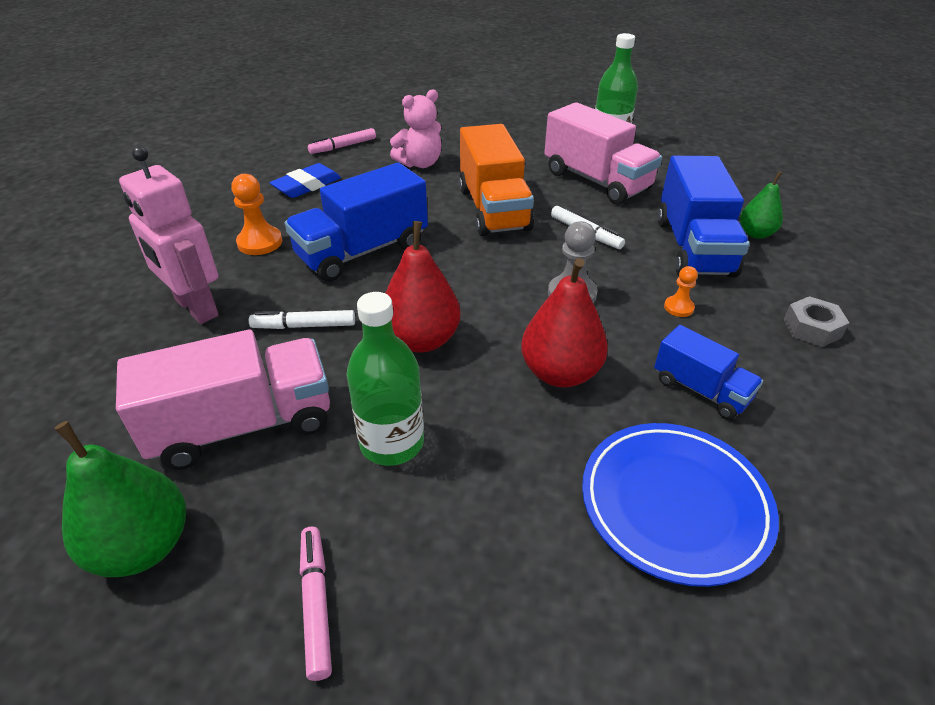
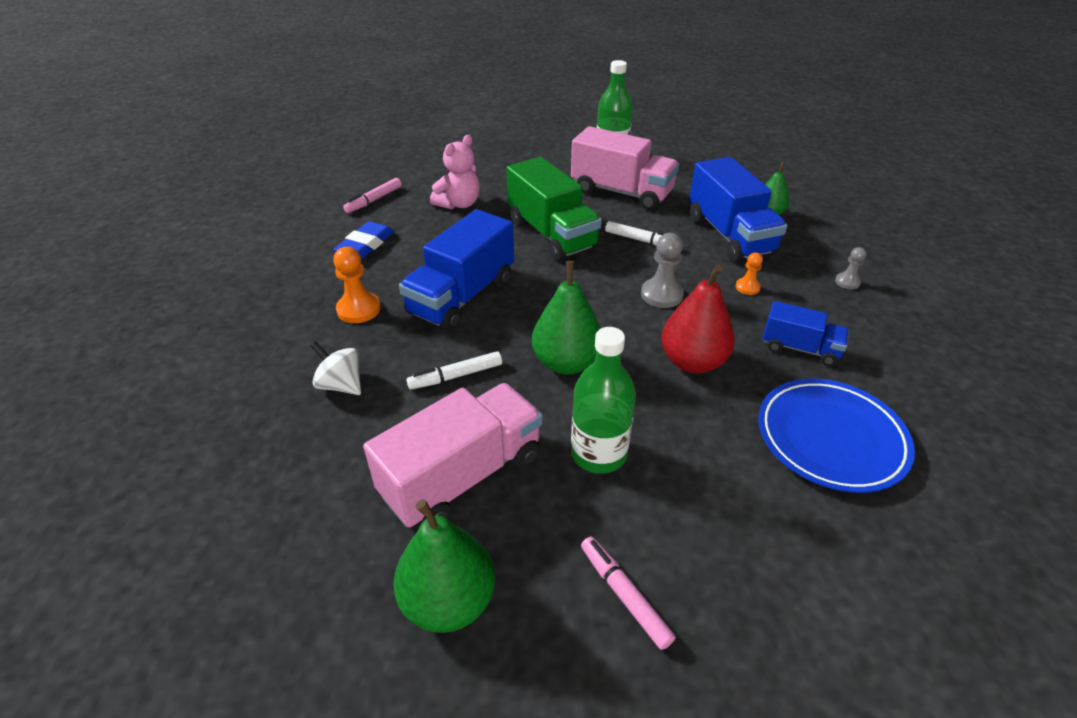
camera: 20 degrees left, 0 degrees up
pink robot [119,146,219,324] -> white spinning top [310,341,361,395]
red pear [385,221,461,353] -> green pear [532,261,601,375]
orange truck [459,124,534,236] -> green truck [507,157,602,261]
grey nut [783,296,849,347] -> grey pawn [835,247,867,289]

